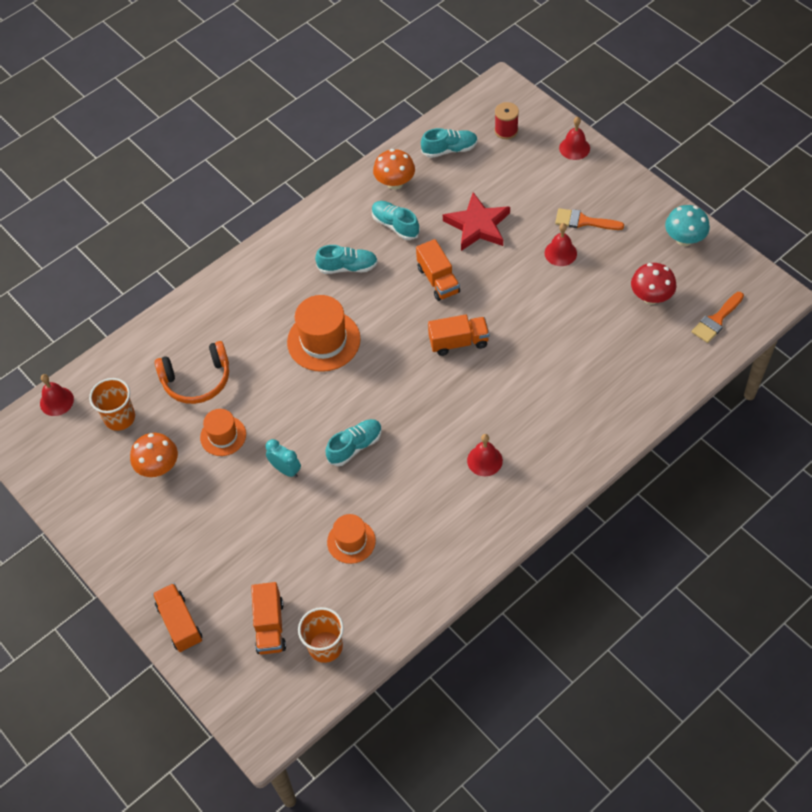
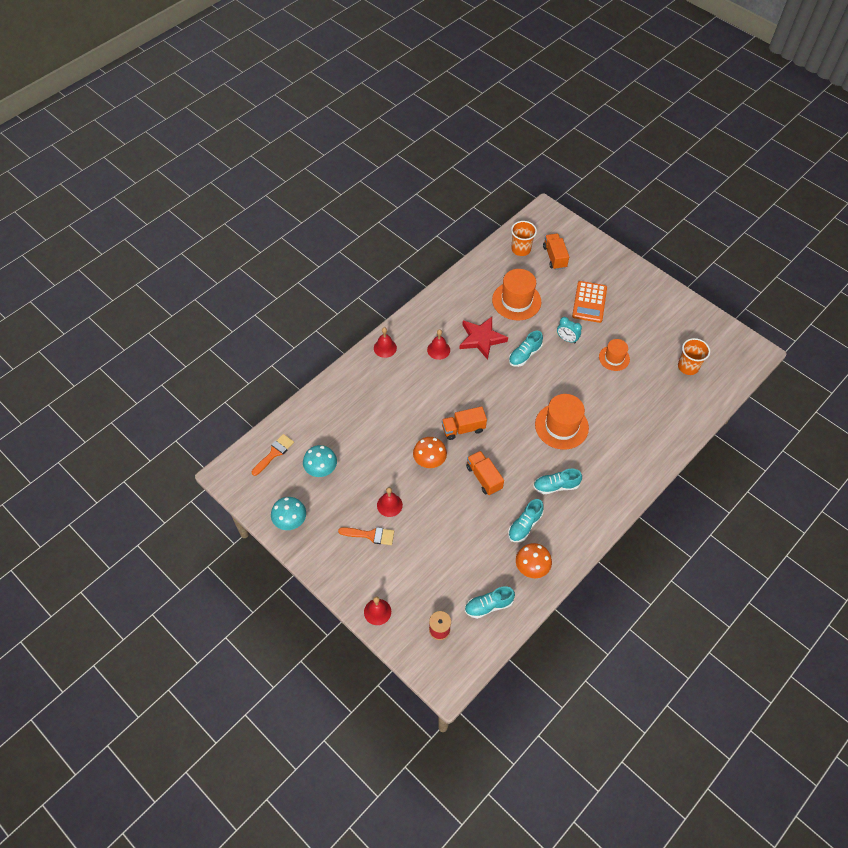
camera: 170 degrees right, 0 degrees up
red bell [40,374,74,416] -> red bell moved to [374,327,397,358]
orange mushroom [130,433,178,477] -> orange mushroom moved to [413,437,447,468]
orange truck [152,583,202,652] -> none
orange headphones [155,341,229,404] -> none
orange hat [327,514,376,564] -> orange hat [492,269,541,320], size x1.65
turquoise shoe [372,201,420,240] -> turquoise shoe turned 90 degrees clockwise [508,499,544,542]
red star [443,192,510,251] -> red star moved to [459,317,508,360]
red mushroom [631,263,677,305] -> turquoise mushroom [303,445,337,477]
none -> orange calculator [572,281,607,323]

